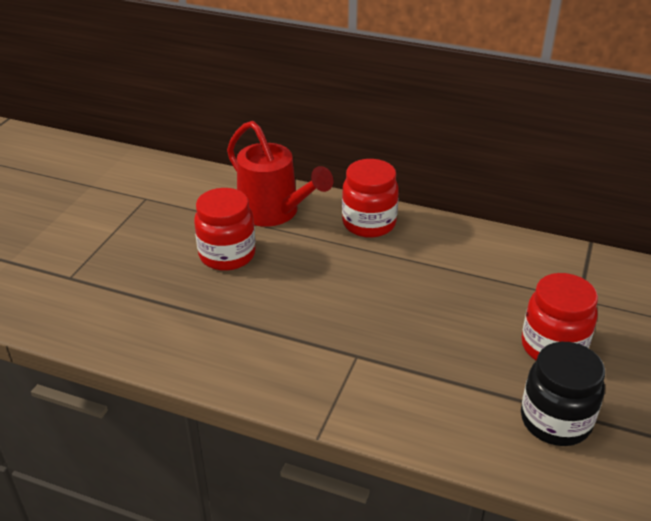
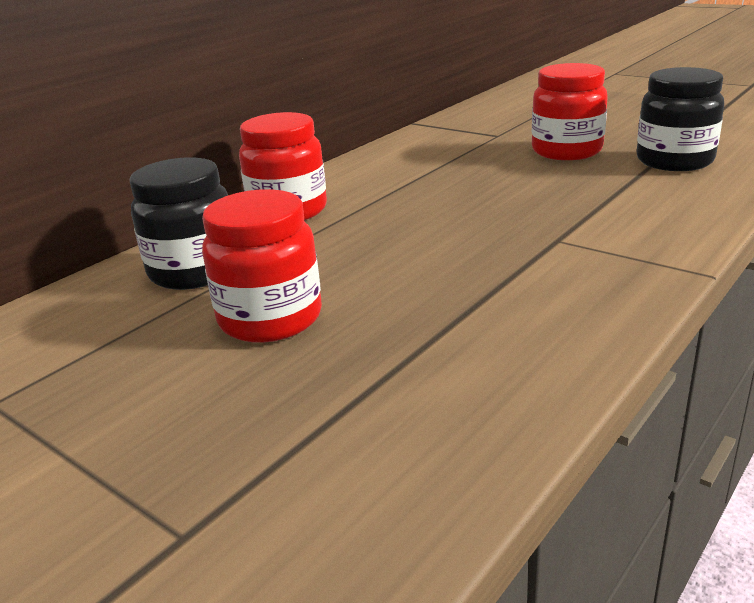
camera: 70 degrees left, 10 degrees down
red watering can [227,121,333,226] -> black jar [130,157,228,290]

